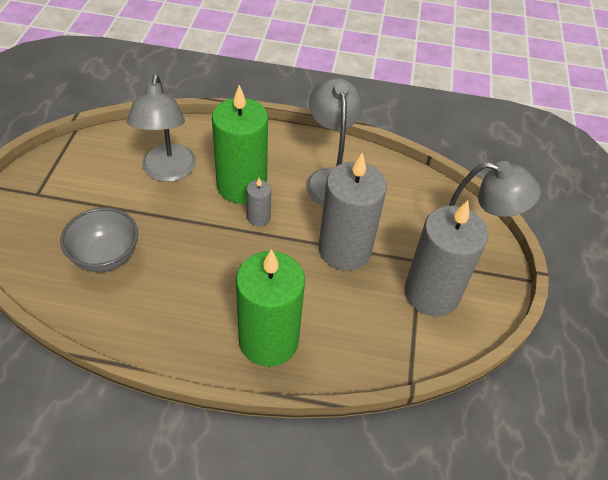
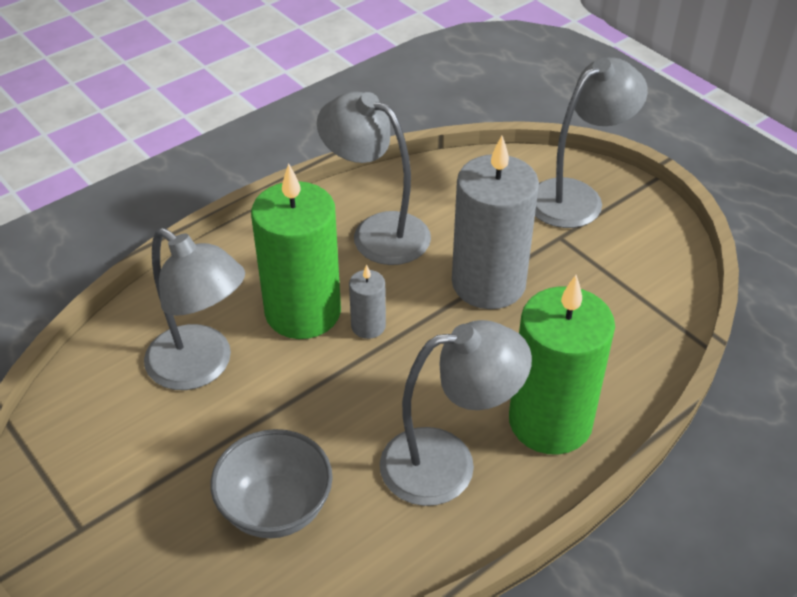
camera: 45 degrees left, 5 degrees down
grey candle [405,200,488,316] -> none
none -> grey lamp [380,320,532,506]

